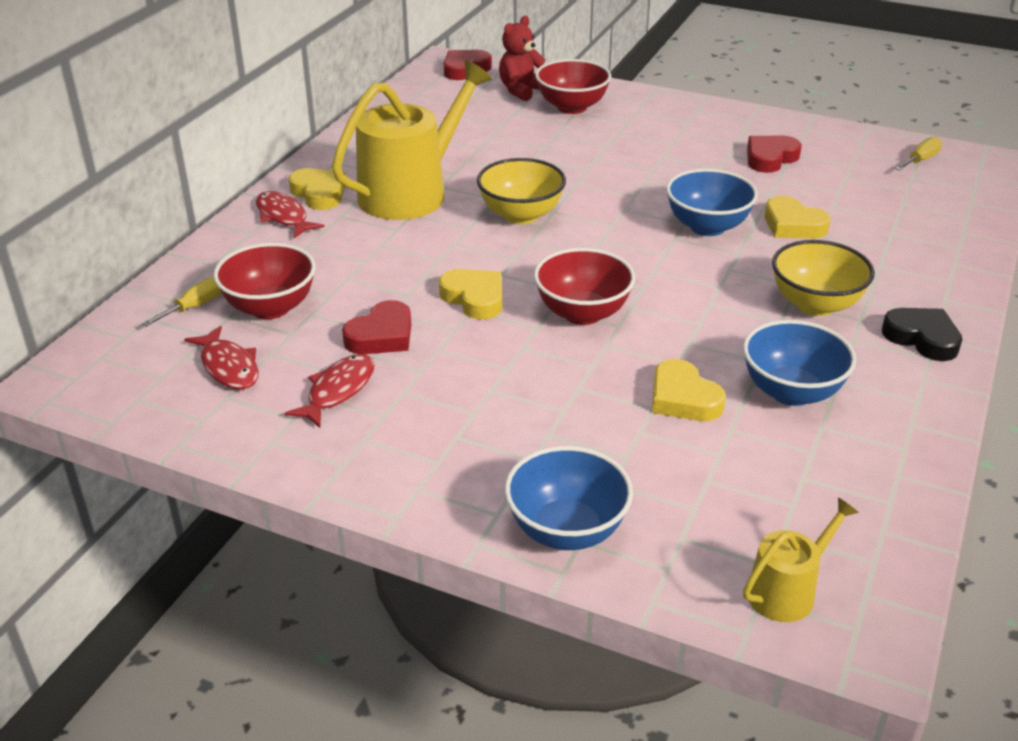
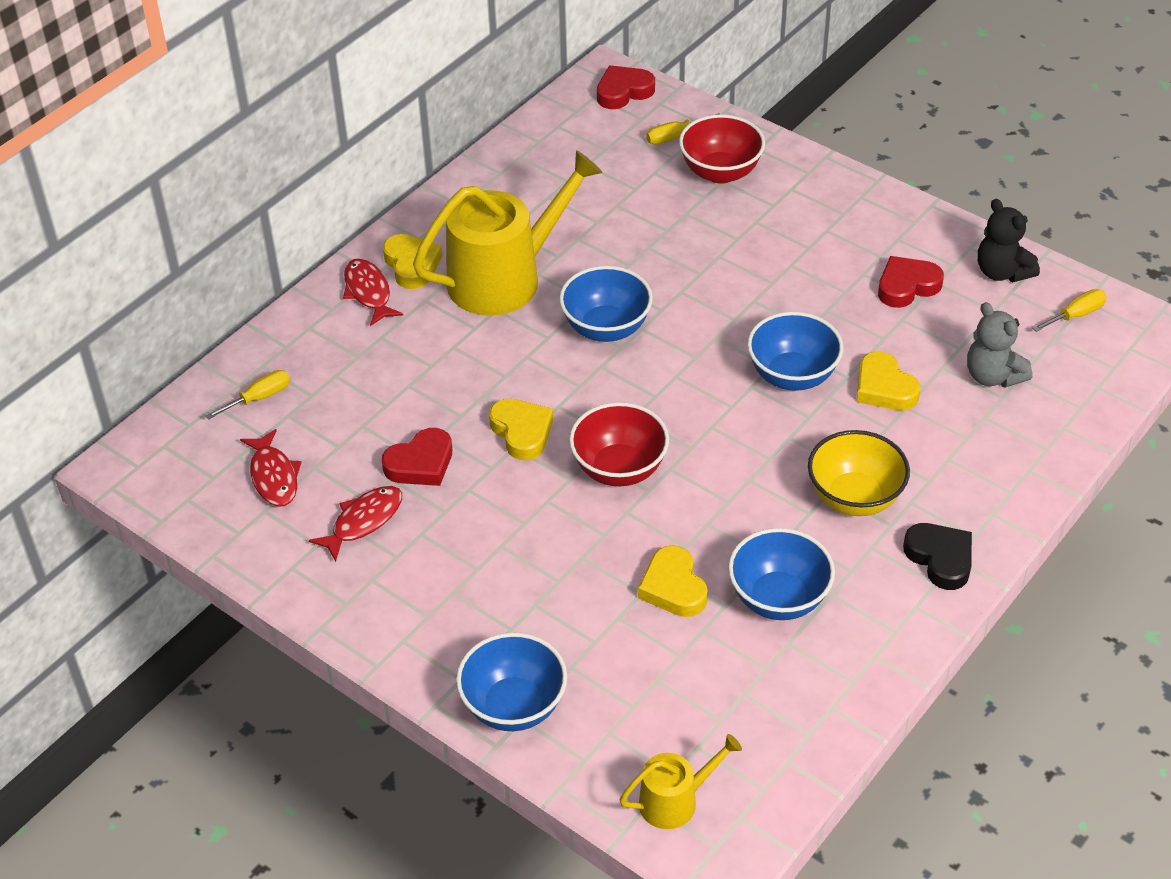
camera: 15 degrees right, 10 degrees up
red bowl [214,243,316,319] -> none
yellow bowl [477,158,566,224] -> blue bowl [559,266,653,342]
red teddy bear [499,16,546,101] -> yellow screwdriver [646,113,720,145]
none -> grey teddy bear [967,302,1033,388]
none -> black teddy bear [978,199,1040,282]

